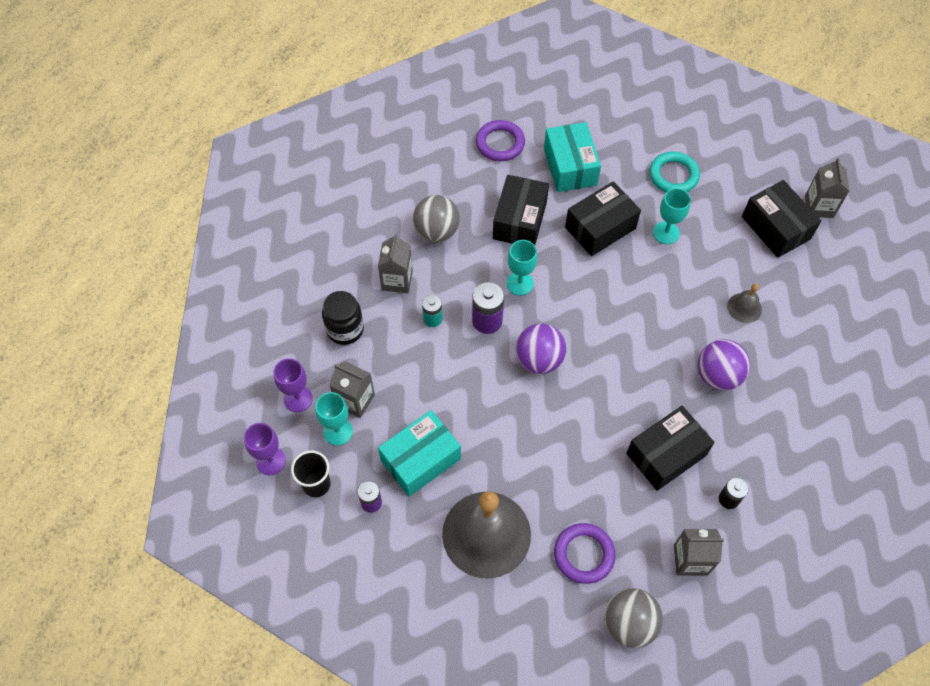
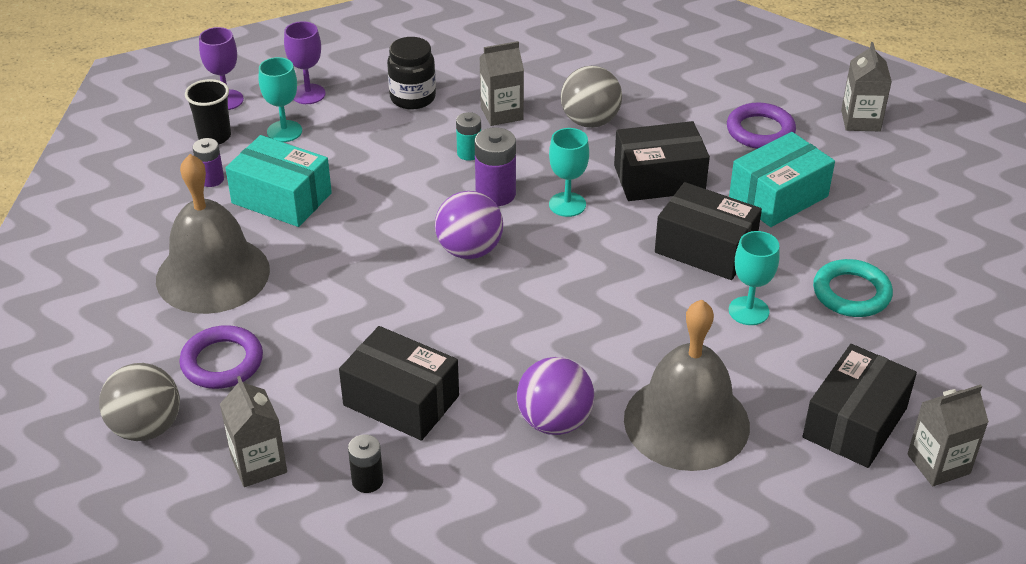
camera: 65 degrees right, 20 degrees down
grey carton [329,361,375,418] -> grey carton moved to [841,42,892,131]
grey bell [727,284,762,323] -> grey bell [624,300,750,471], size x2.31

